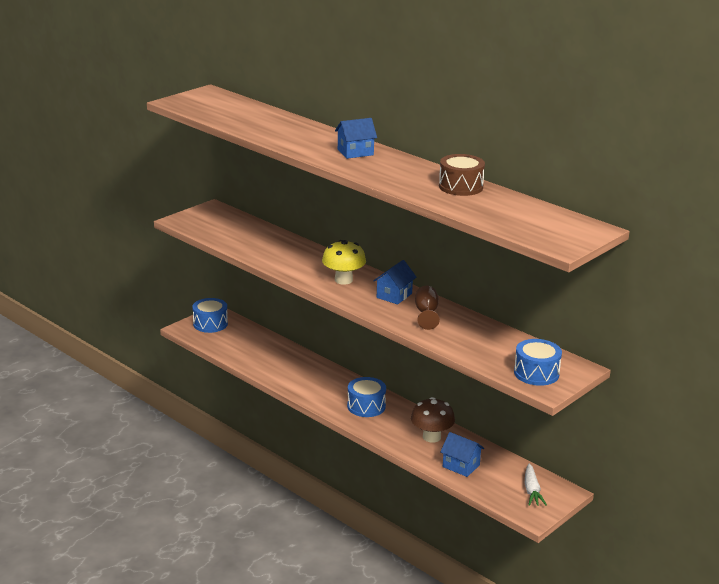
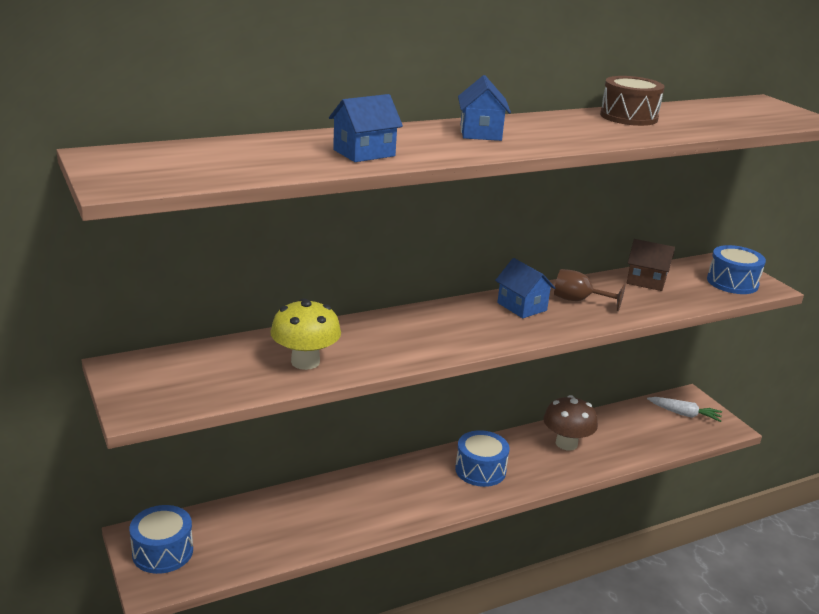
camera: 70 degrees left, 0 degrees up
yellow mushroom [322,240,366,285] -> yellow mushroom moved to [270,298,341,370]
blue house [440,432,484,477] -> blue house moved to [329,94,403,162]
none -> brown house [627,239,675,291]

